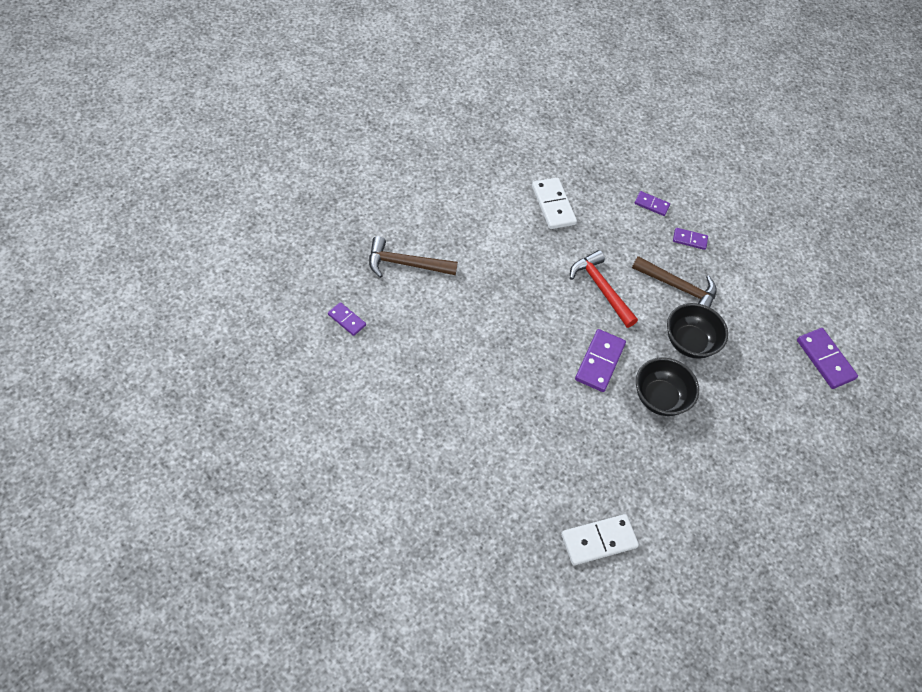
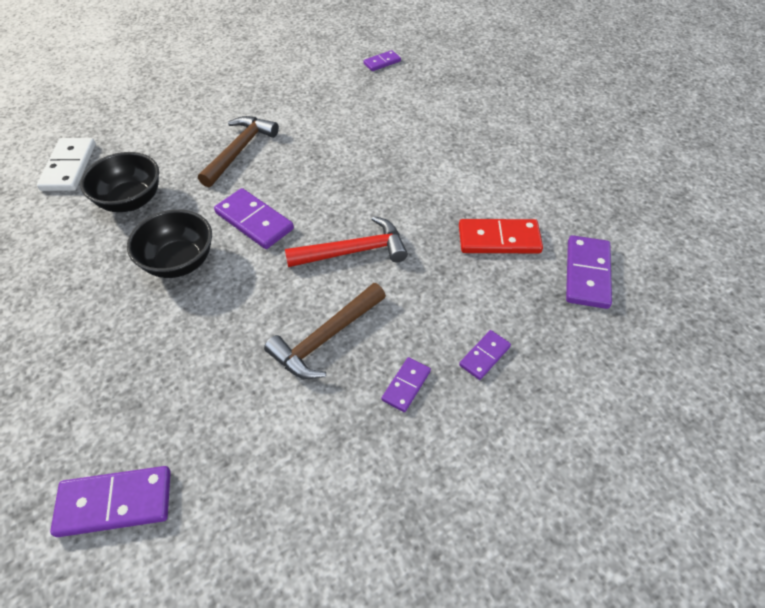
camera: 115 degrees right, 5 degrees down
brown hammer [369,236,458,278] -> brown hammer moved to [198,116,279,187]
white domino [532,178,577,229] -> red domino [459,219,543,253]
black bowl [667,303,728,358] -> black bowl moved to [80,152,159,212]
none -> purple domino [566,235,612,309]

